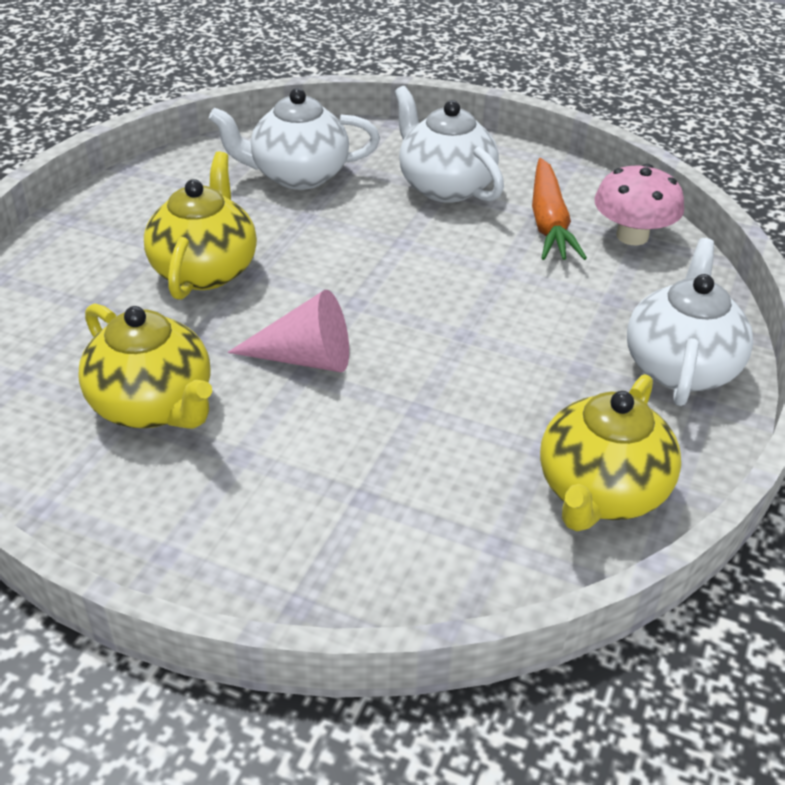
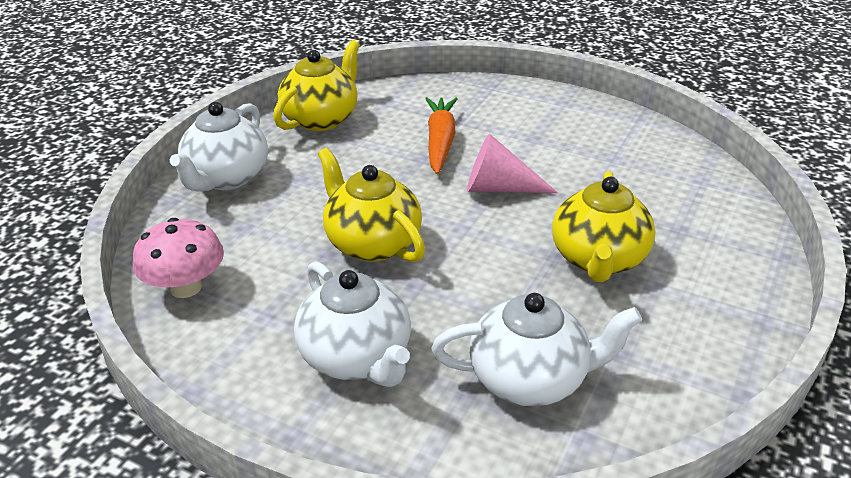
camera: 175 degrees left, 5 degrees down
yellow teapot [78,303,212,429] -> yellow teapot moved to [318,148,425,262]
orange carrot [532,158,587,260] -> orange carrot moved to [425,97,457,174]

